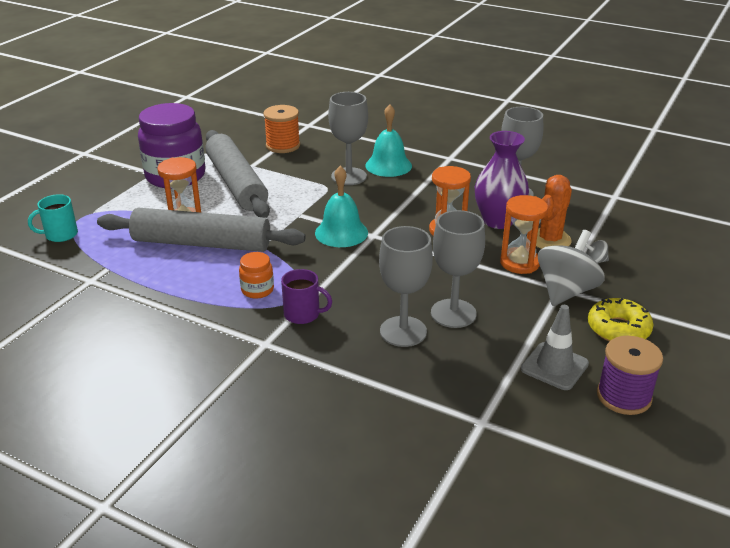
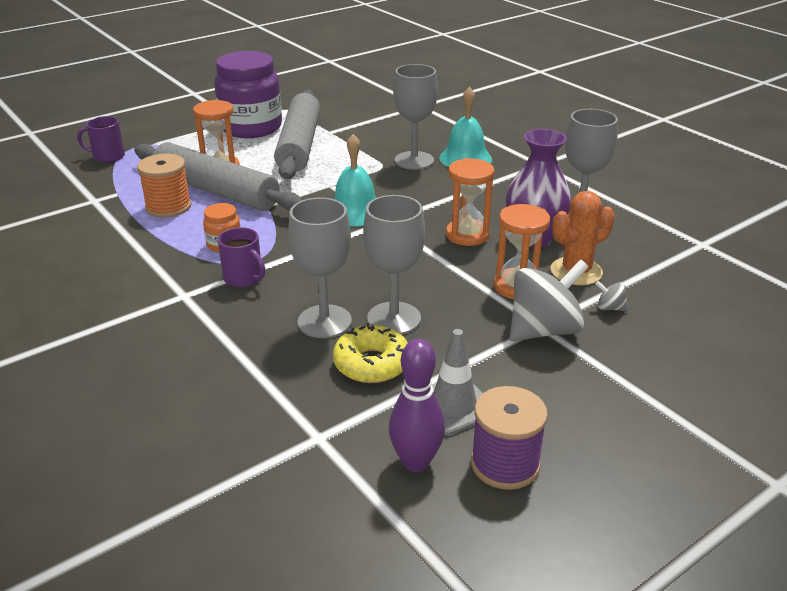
camera: 25 degrees right, 0 degrees up
turquoise mug [28,194,78,242] -> purple mug [77,116,125,163]
orange spool [263,105,300,153] -> orange spool moved to [137,154,192,218]
yellow donut [588,298,653,342] -> yellow donut moved to [333,323,408,383]
none -> purple bowling pin [389,339,445,472]

